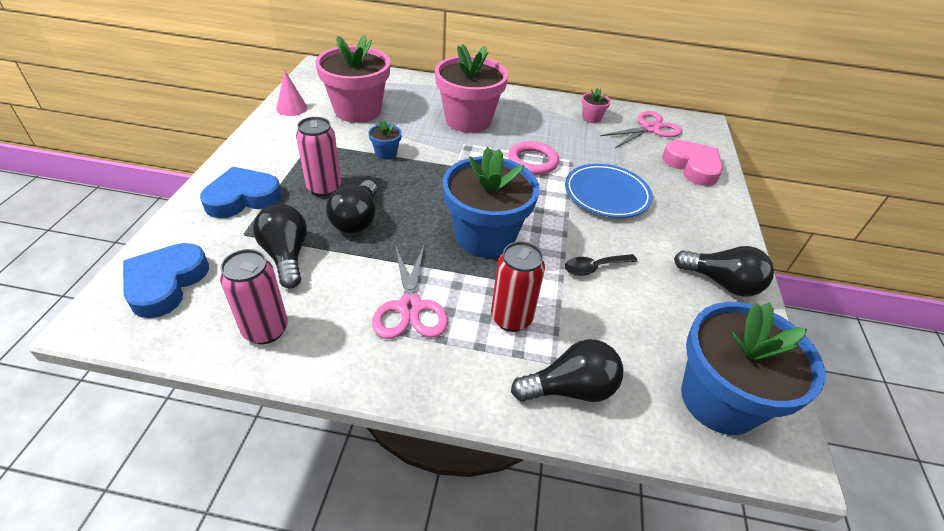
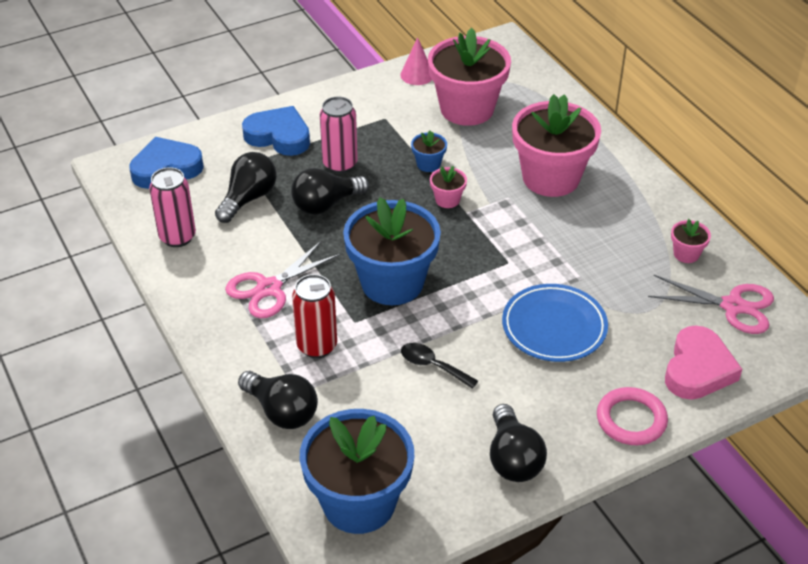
camera: 55 degrees right, 0 degrees up
pink ring [508,141,559,175] -> pink ring moved to [597,387,668,445]
none -> pink flower pot [430,166,467,208]

